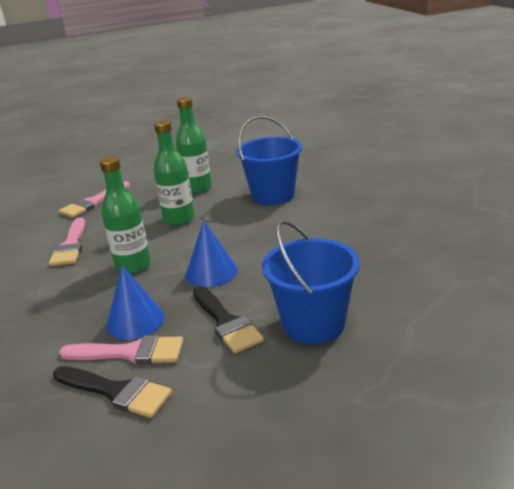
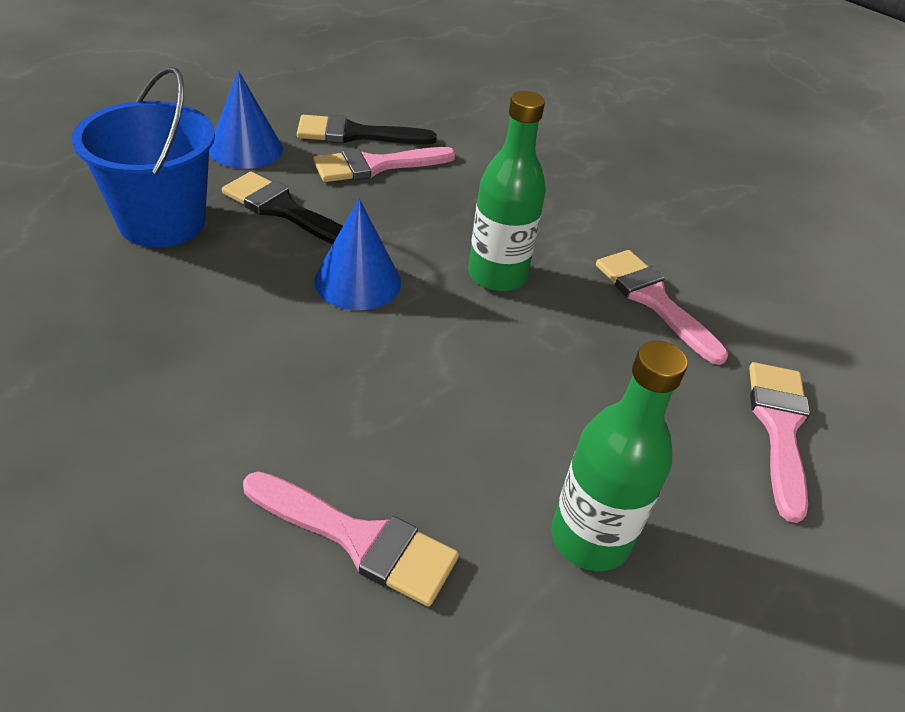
camera: 145 degrees right, 15 degrees up
blue cone [107,265,165,340] -> blue cone moved to [209,70,283,169]
green bottle [154,120,195,226] -> none
blue bucket [236,116,302,205] -> pink brush [243,471,459,607]

